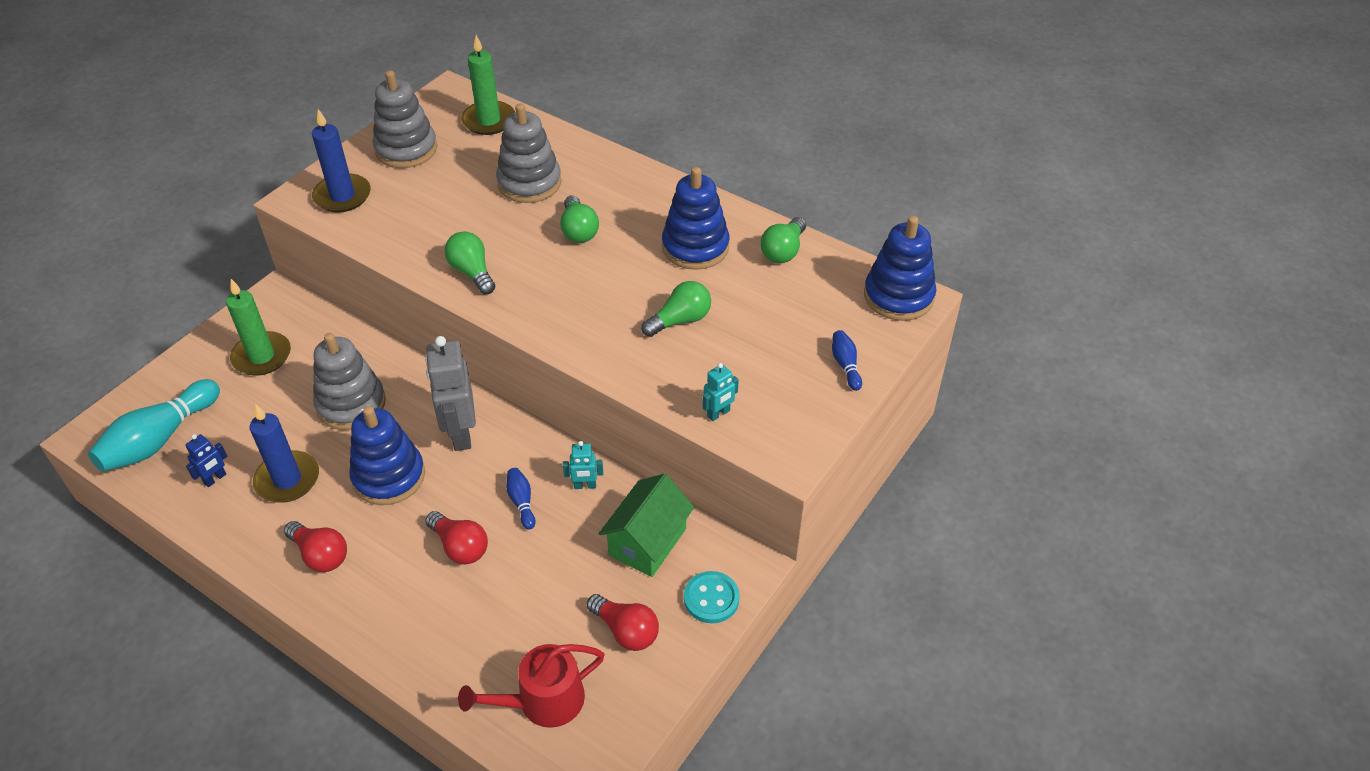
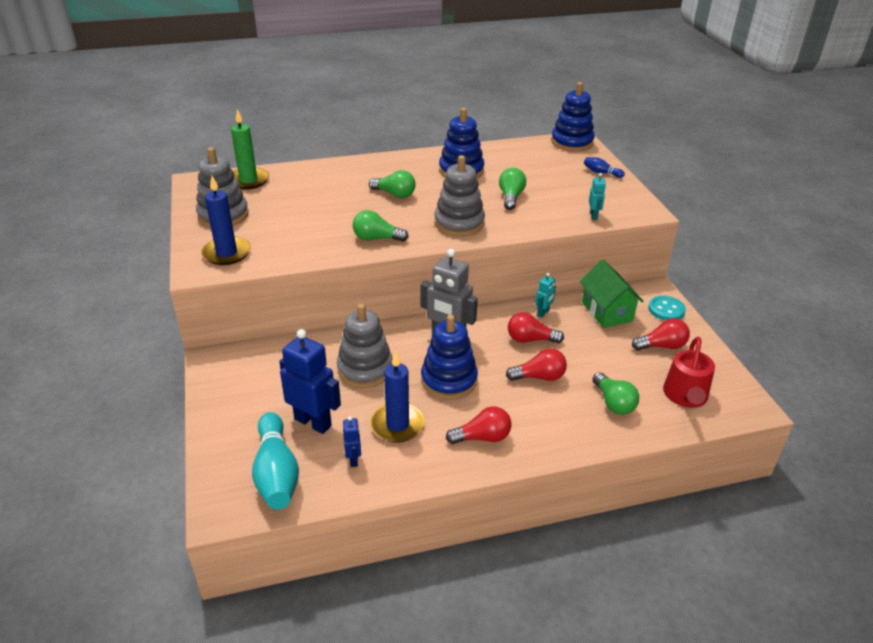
camera: 50 degrees left, 10 degrees down
green candle [226,279,291,376] -> none
grey stacking toy [496,103,562,203] -> grey stacking toy moved to [434,155,485,236]
blue bowling pin [506,468,536,530] -> red light bulb [508,312,564,343]
green light bulb [760,217,806,263] -> green light bulb moved to [592,372,639,415]
none -> blue robot [279,329,341,434]

